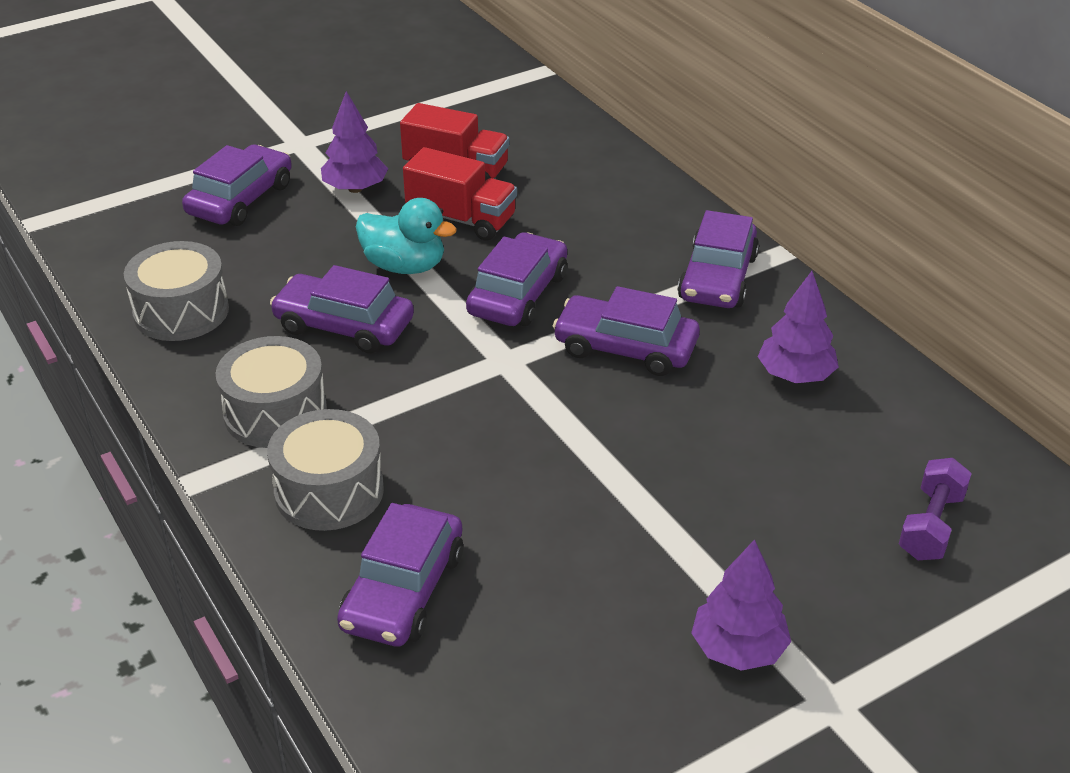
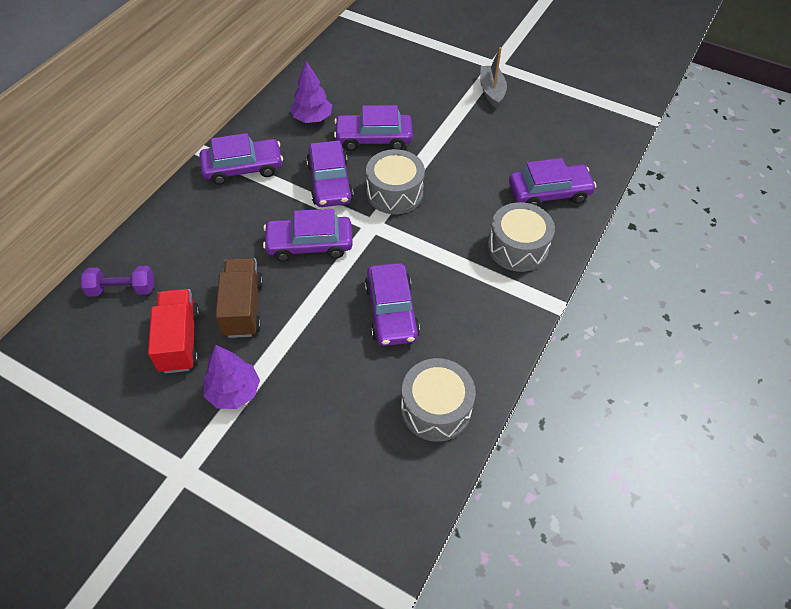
camera: 120 degrees left, 15 degrees up
purple car [182,145,292,226] -> purple car moved to [334,105,413,151]
grey drum [215,336,327,448] -> grey drum moved to [366,149,425,214]
turquoise duck [356,198,457,274] -> none
red truck [403,147,517,241] -> brown truck [215,258,263,338]
purple tree [691,539,791,671] -> grey boat [480,47,507,108]
purple dumbbell [899,458,972,560] -> purple dumbbell moved to [81,266,154,297]

